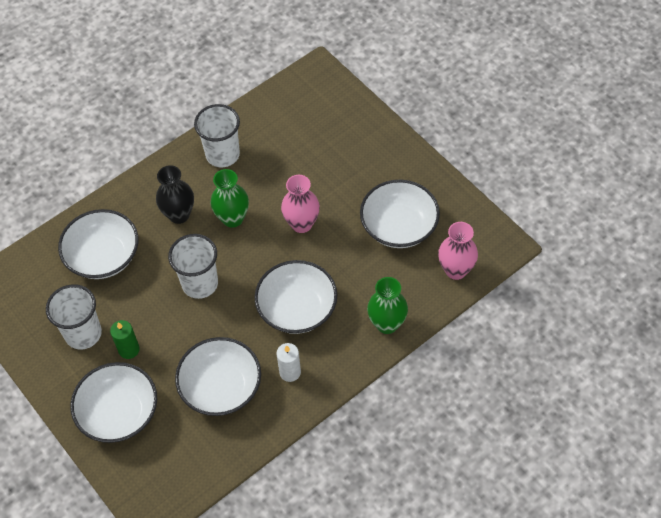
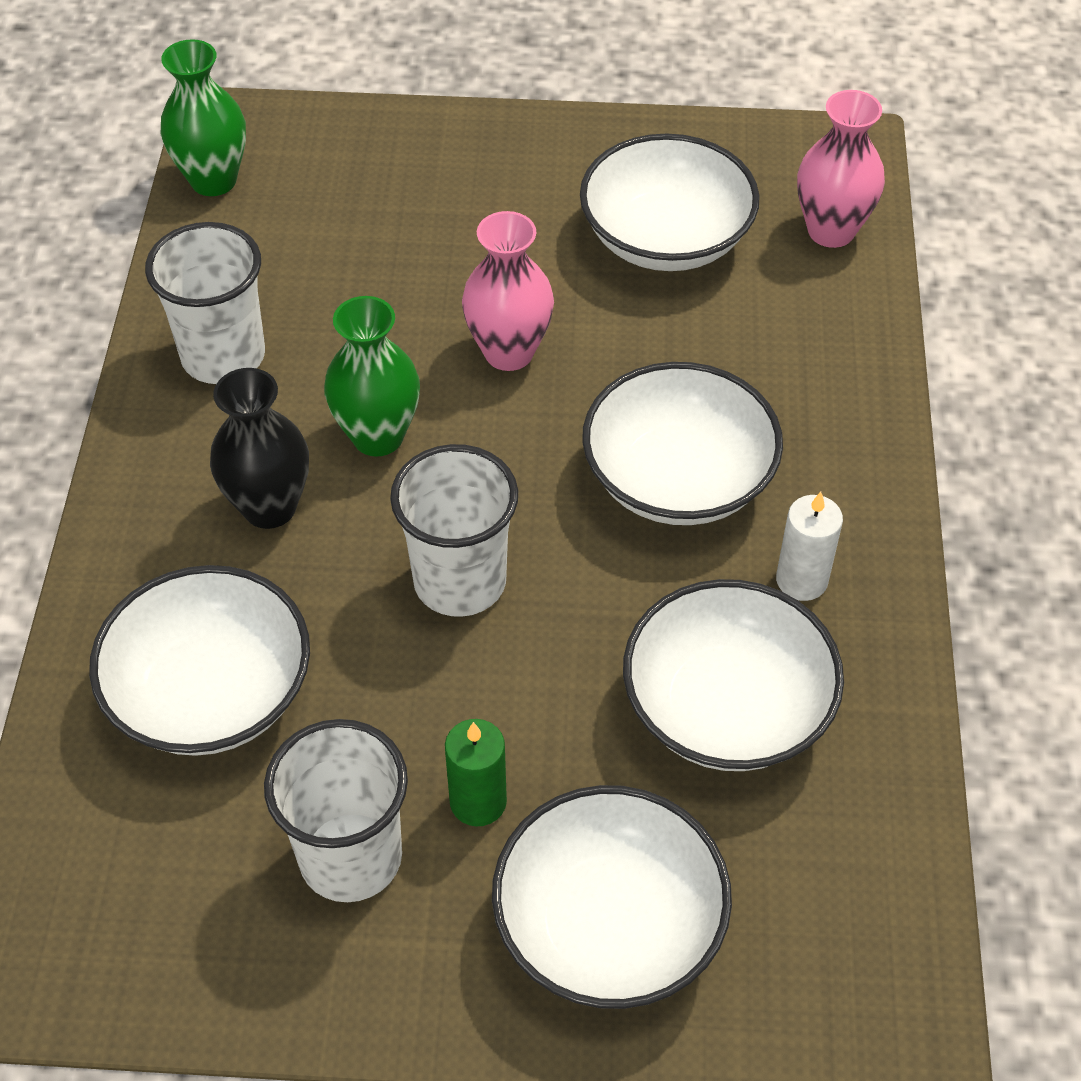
camera: 50 degrees left, 5 degrees down
green vase [367,277,408,334] -> green vase moved to [161,39,246,196]

